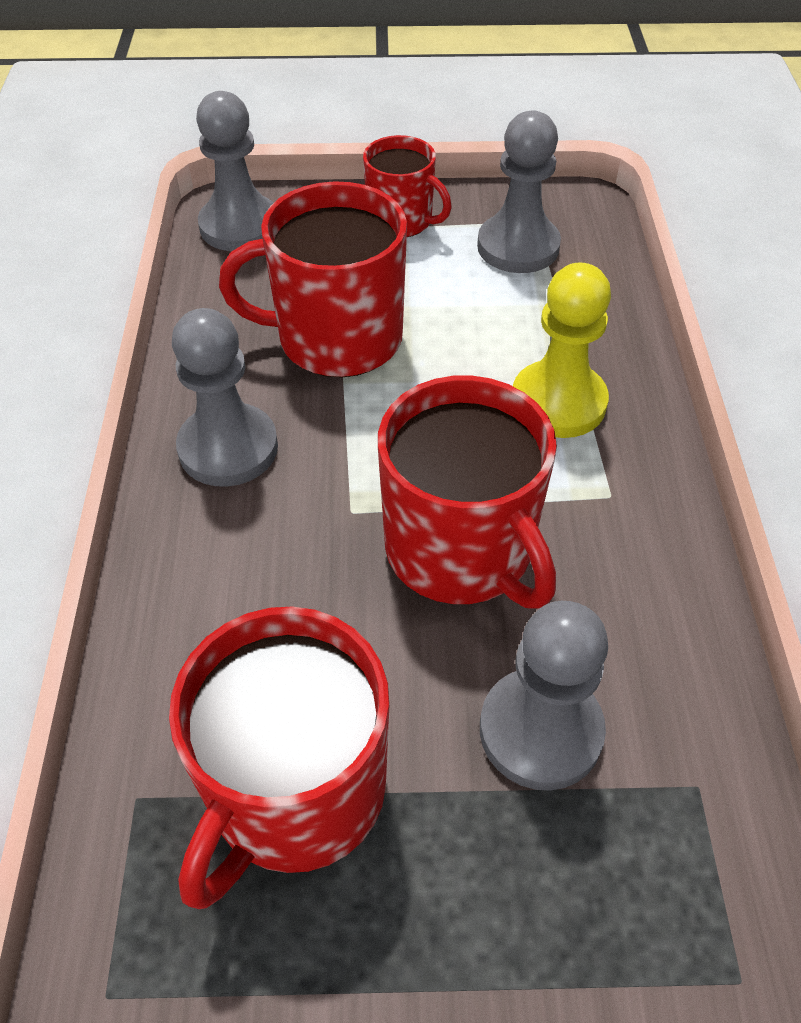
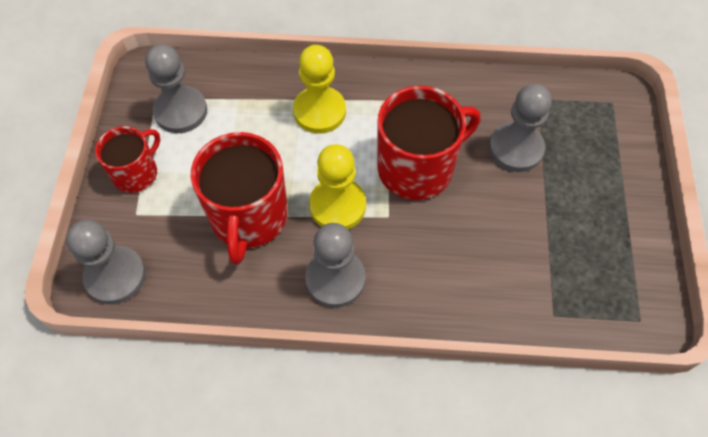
camera: 85 degrees left, 10 degrees up
red mug [169,606,389,909] -> none
none -> yellow pawn [309,144,366,229]

